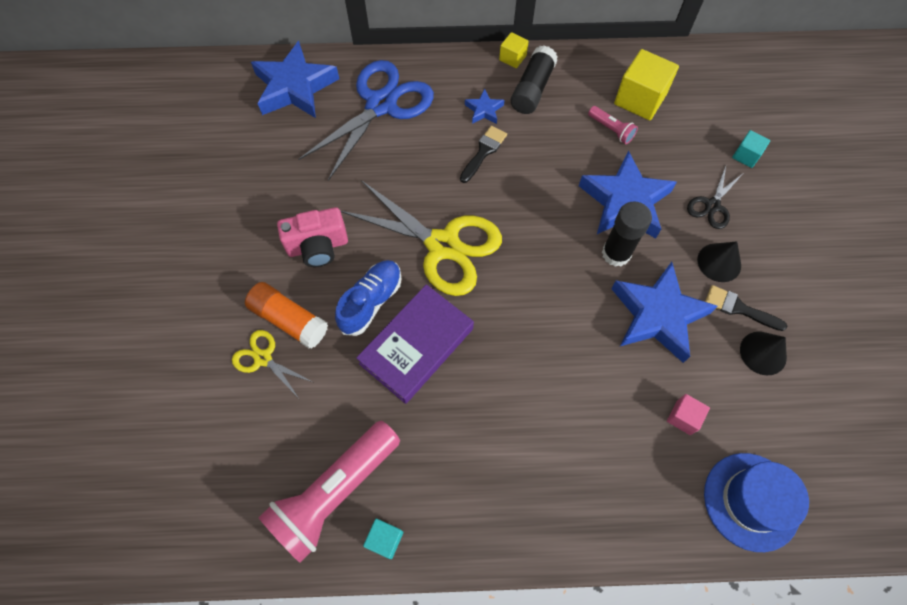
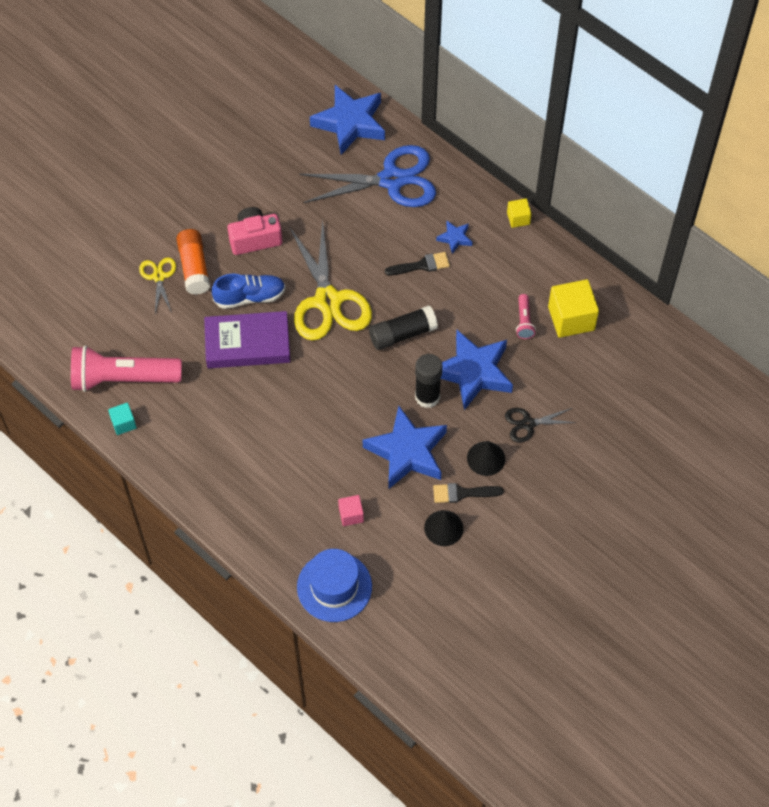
camera: 45 degrees right, 5 degrees down
pink camera [277,207,348,267] -> pink camera turned 135 degrees clockwise [227,207,282,255]
black glue stick [511,45,558,114] -> black glue stick moved to [369,305,438,350]
black brush [705,285,787,331] -> black brush turned 75 degrees counterclockwise [433,483,504,503]
turquoise cube [732,130,770,168] -> none

